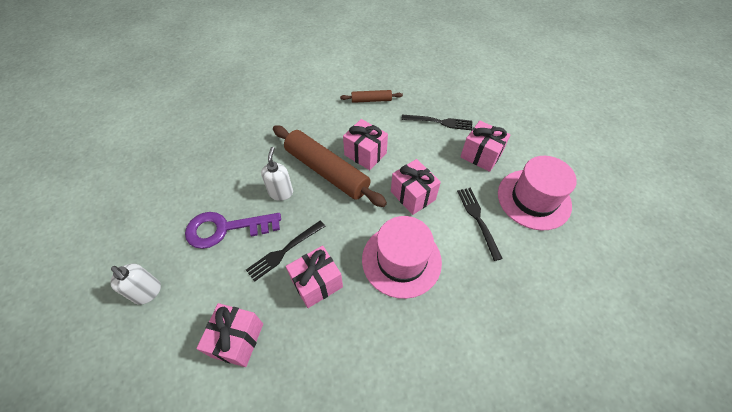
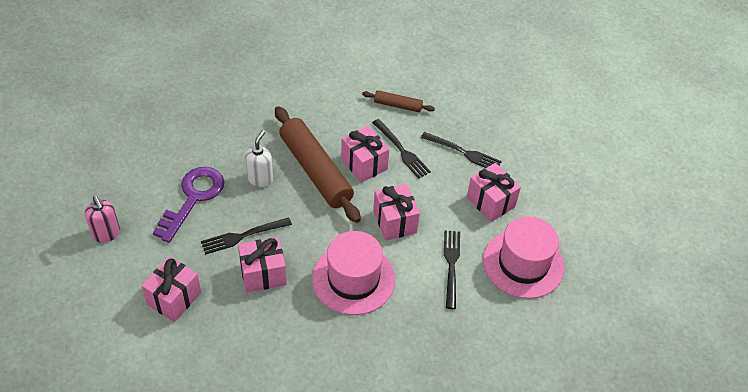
camera: 15 degrees right, 5 degrees down
white soap dispenser [110,264,161,305] -> pink soap dispenser [85,196,120,243]
purple key [185,212,281,249] -> purple key turned 105 degrees clockwise [153,167,224,243]
none -> black fork [372,119,431,179]

